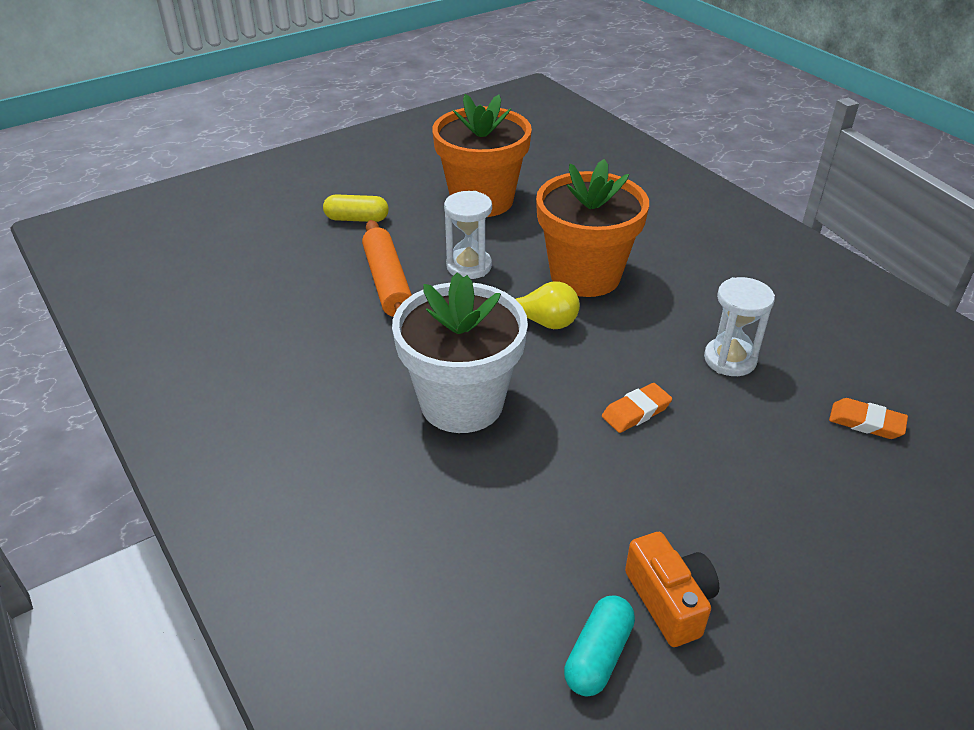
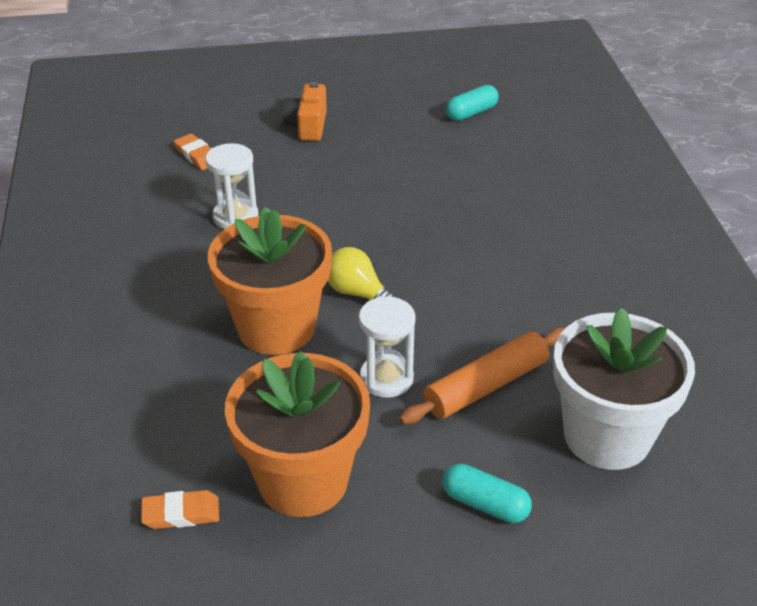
camera: 155 degrees left, 0 degrees up
yellow capsule [323,194,389,222] -> turquoise capsule [443,464,532,523]
orange rolling pin [362,220,412,317] -> orange rolling pin turned 45 degrees clockwise [399,328,565,424]
white flower pot [392,272,528,433] -> white flower pot moved to [553,307,695,470]
orange eraser [602,383,672,433] -> orange eraser moved to [141,490,219,529]
orange camera [625,532,719,647] -> orange camera moved to [283,82,327,141]

